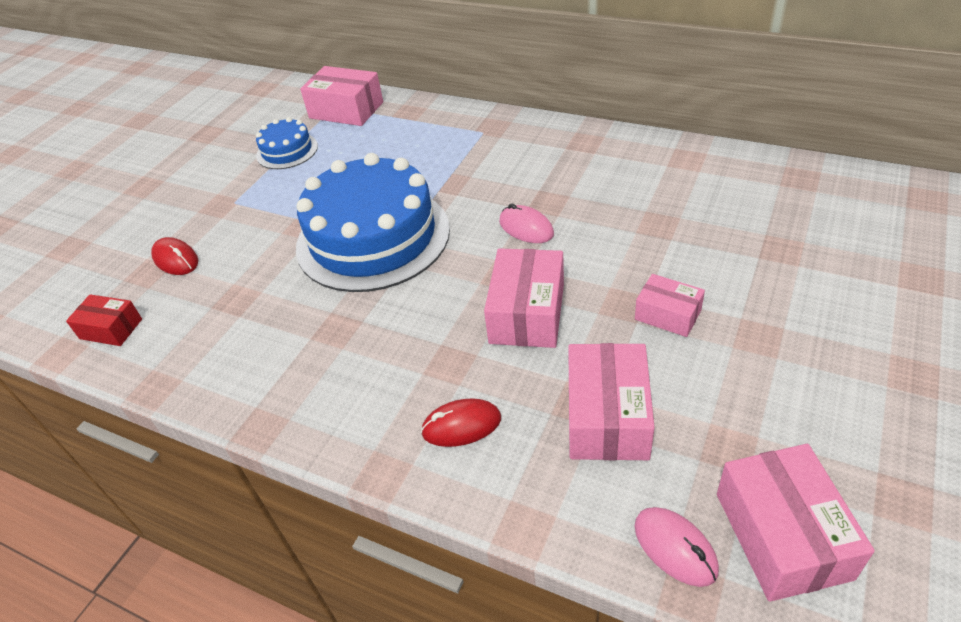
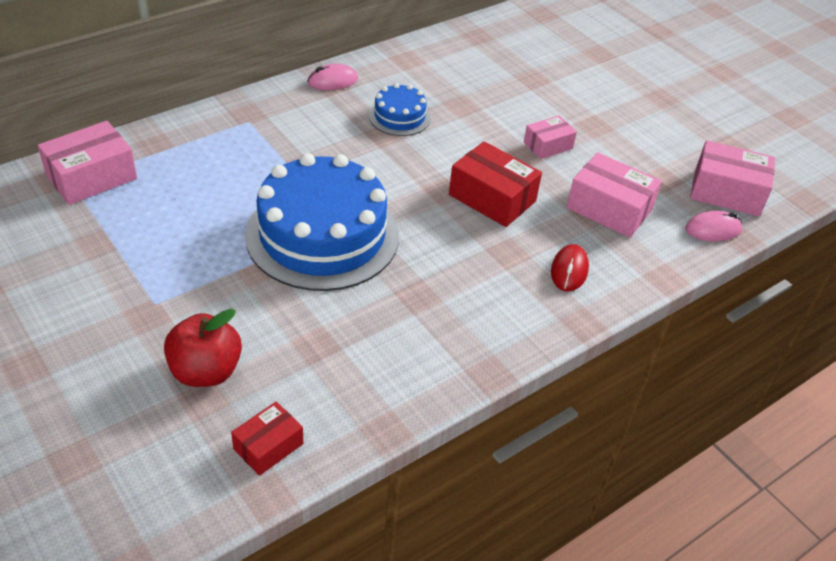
camera: 70 degrees left, 0 degrees up
red mouse [151,237,198,275] -> red apple [164,309,242,387]
blue cake [256,117,318,169] -> blue cake moved to [369,83,431,136]
pink box [484,248,564,348] -> red box [449,141,542,227]
pink mouse [499,203,554,243] -> pink mouse moved to [308,64,358,90]

